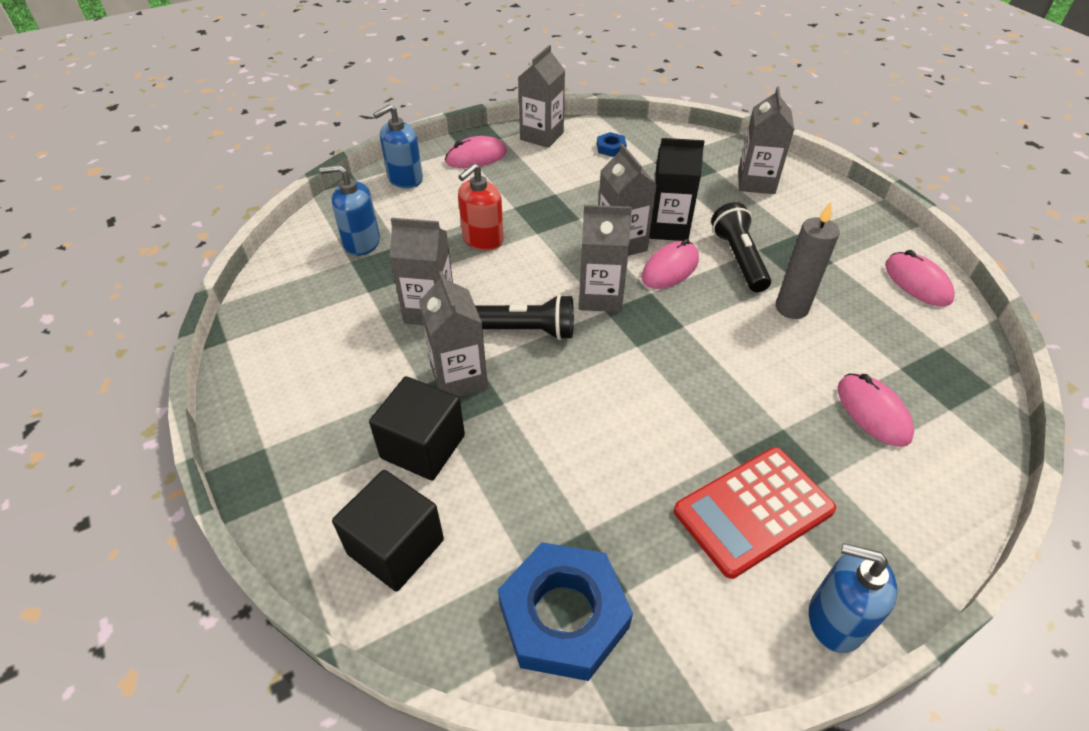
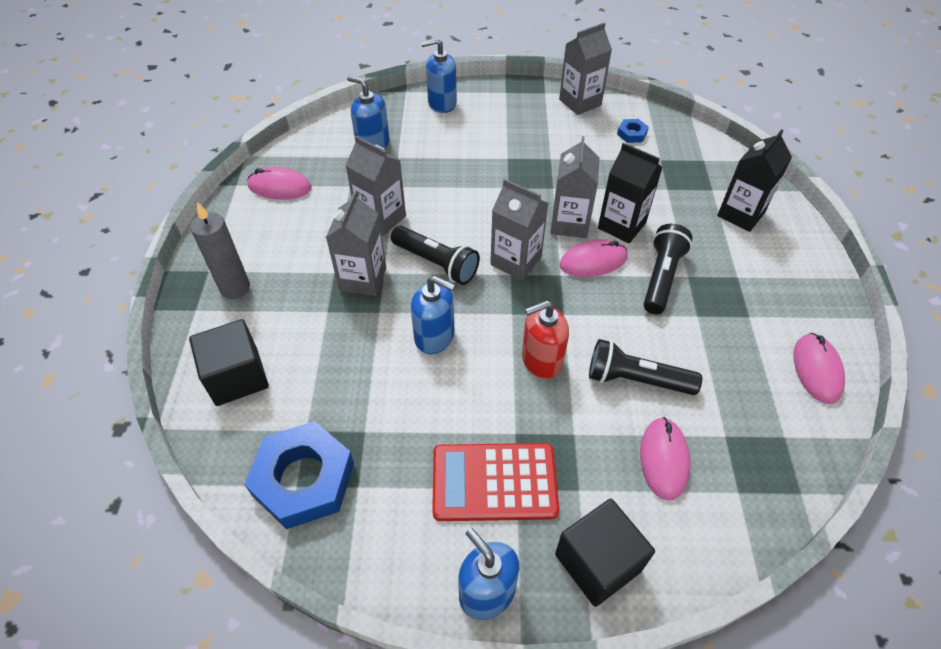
camera: 30 degrees right, 5 degrees up
black cube [369,376,465,481] -> black cube moved to [555,499,655,607]
pink mouse [445,136,507,168] -> pink mouse moved to [247,167,311,200]
red soap dispenser [458,163,504,251] -> red soap dispenser moved to [522,301,569,379]
grey carton [738,87,794,194] -> black carton [717,129,792,232]
grey candle [776,202,840,319] -> grey candle moved to [190,202,250,299]
none -> blue soap dispenser [411,276,455,354]
none -> black flashlight [589,339,702,395]

